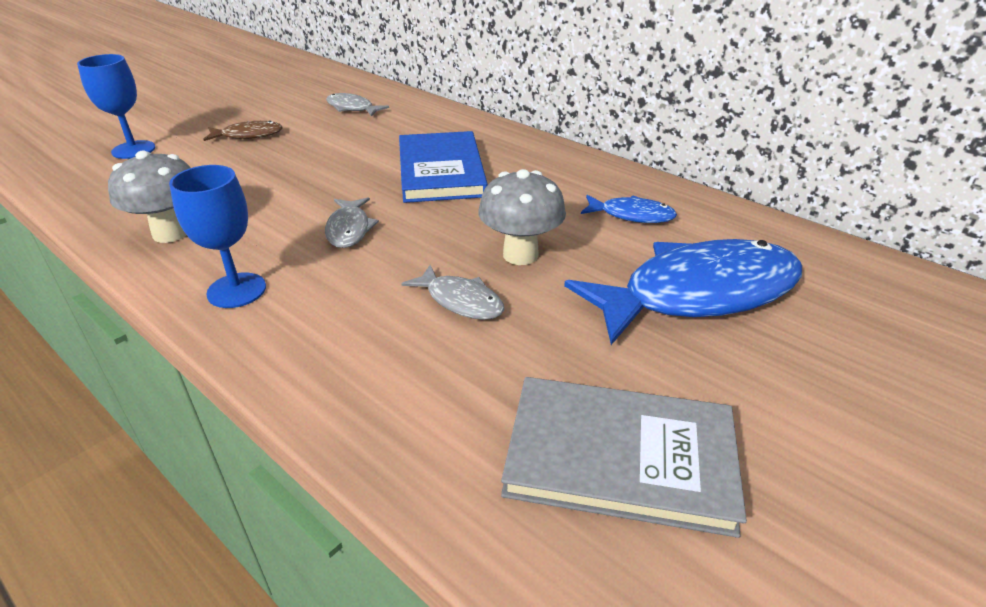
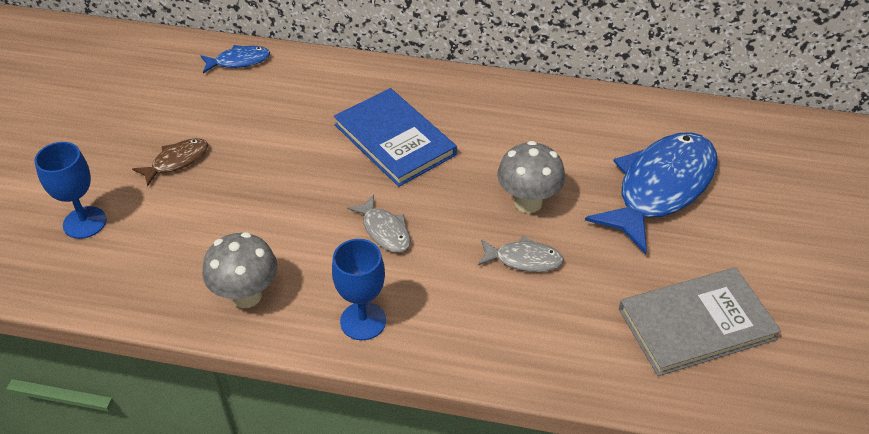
camera: 30 degrees left, 10 degrees up
grey fish [326,93,389,117] -> none
blue fish [581,195,677,223] -> blue fish moved to [200,45,270,73]

